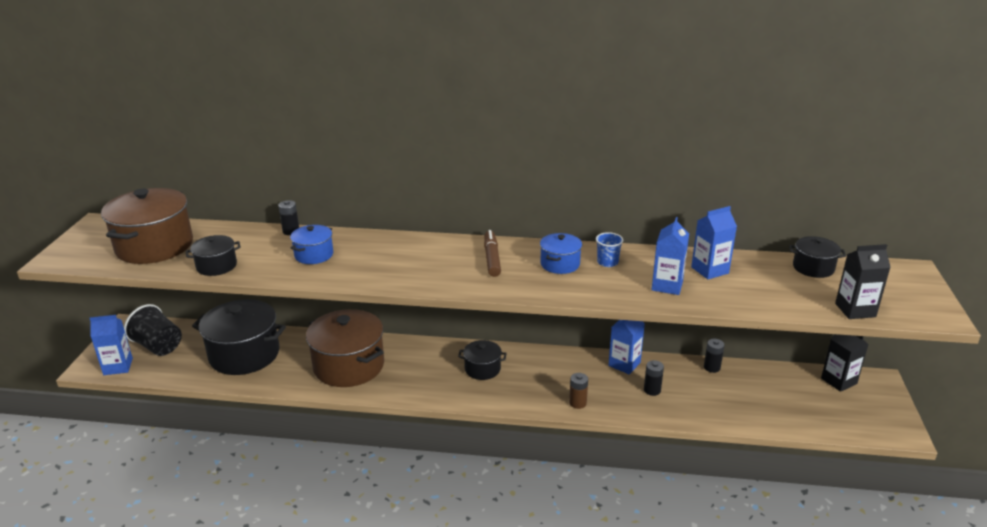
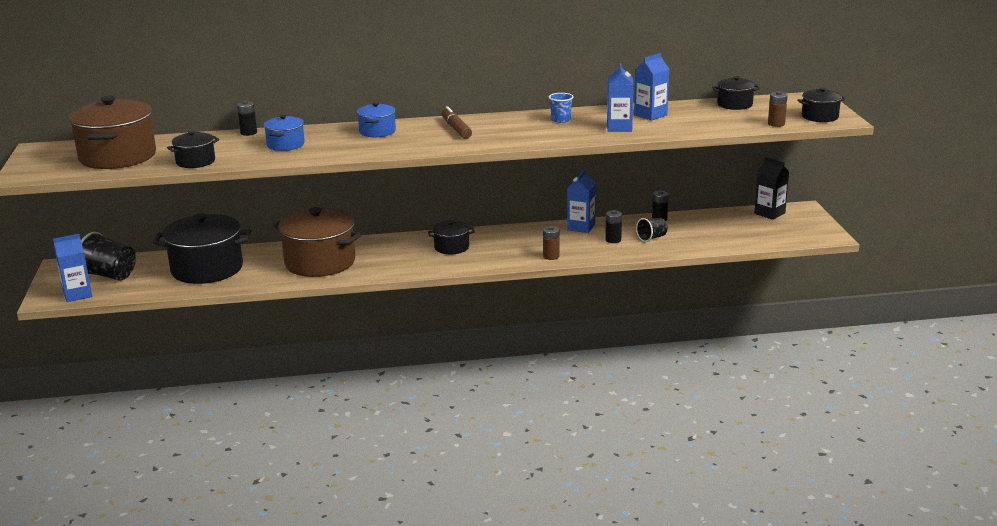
camera: 15 degrees left, 5 degrees down
blue pot [540,233,582,274] -> blue pot moved to [357,102,396,137]
black carton [835,244,891,319] -> brown battery [768,91,788,127]
none -> black cup [636,218,667,242]
none -> black pot [798,87,846,122]

